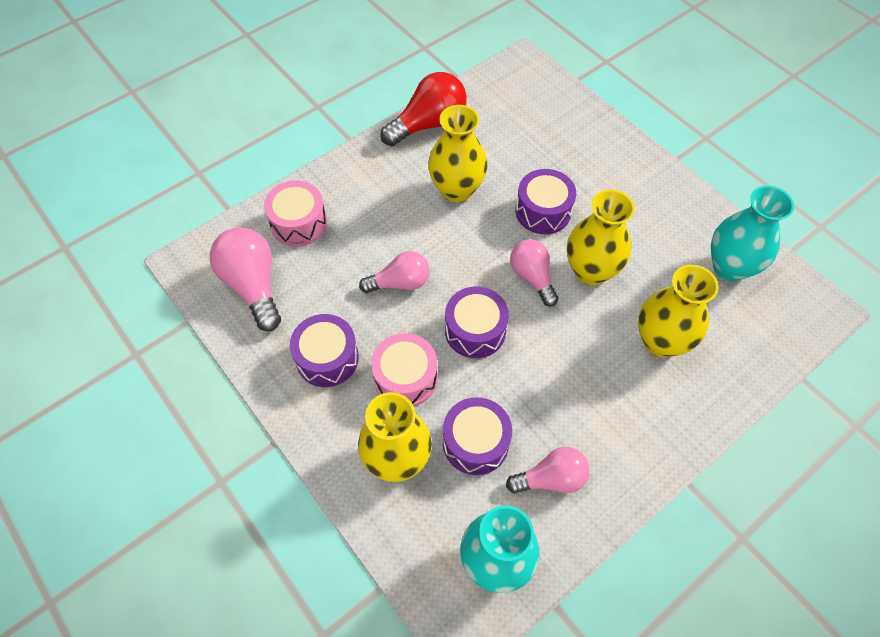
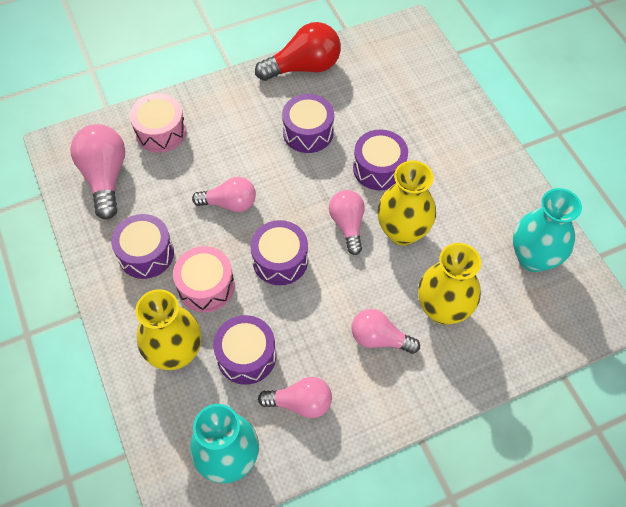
camera: 15 degrees right, 0 degrees up
yellow vase [428,105,488,203] -> purple drum [282,94,334,153]
none -> pink light bulb [352,309,420,354]

